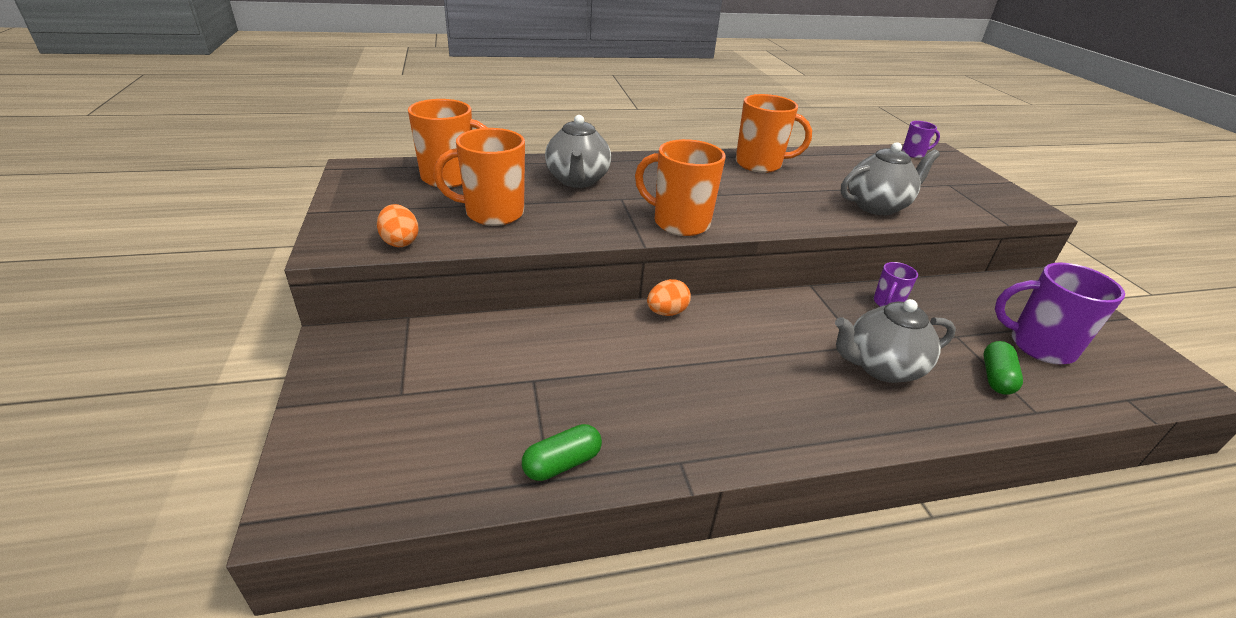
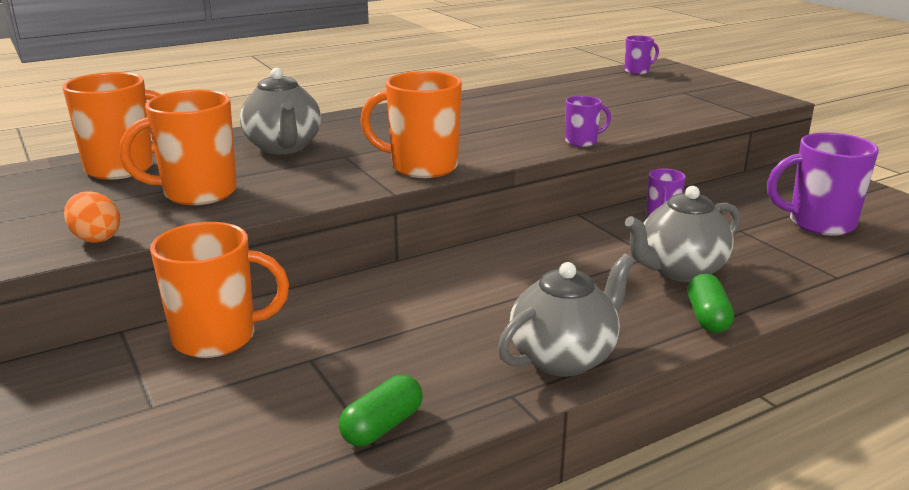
camera: 15 degrees left, 10 degrees down
orange egg [647,279,691,316] -> none
orange mug [736,94,812,173] -> orange mug moved to [150,222,289,358]
grey teapot [841,142,940,215] -> grey teapot moved to [498,254,634,377]
green capsule [984,341,1023,395] -> green capsule moved to [688,274,734,333]
none -> purple mug [565,96,611,147]

